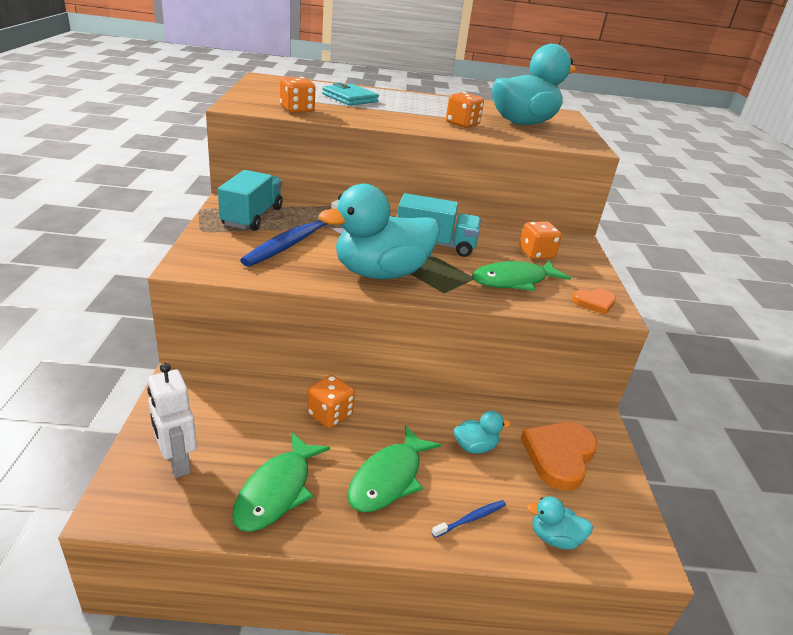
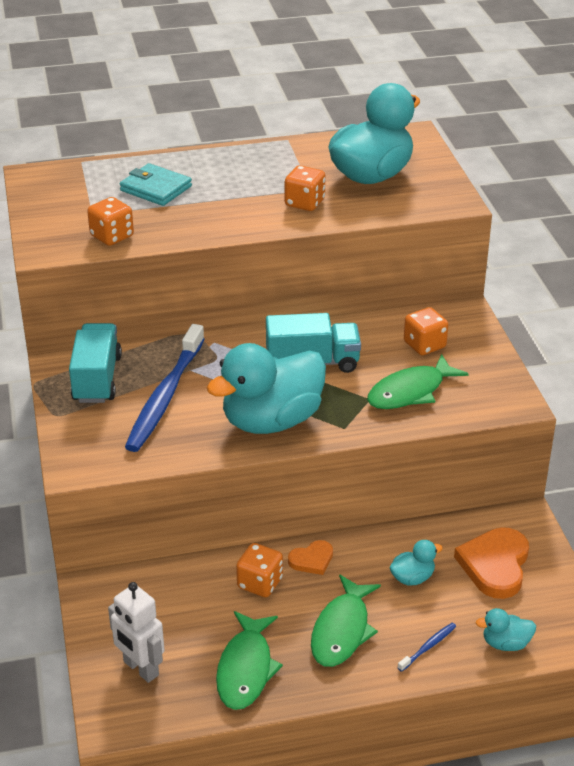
camera: 10 degrees left, 5 degrees up
orange heart [572,289,616,315] -> orange heart moved to [288,540,333,575]

